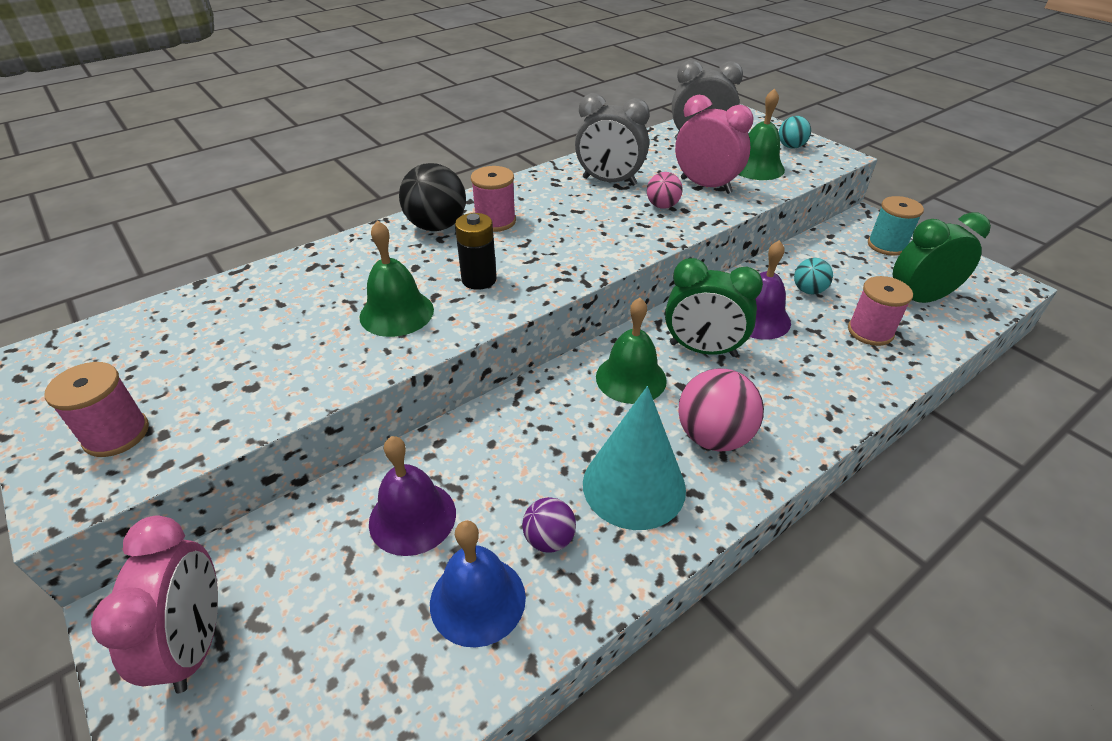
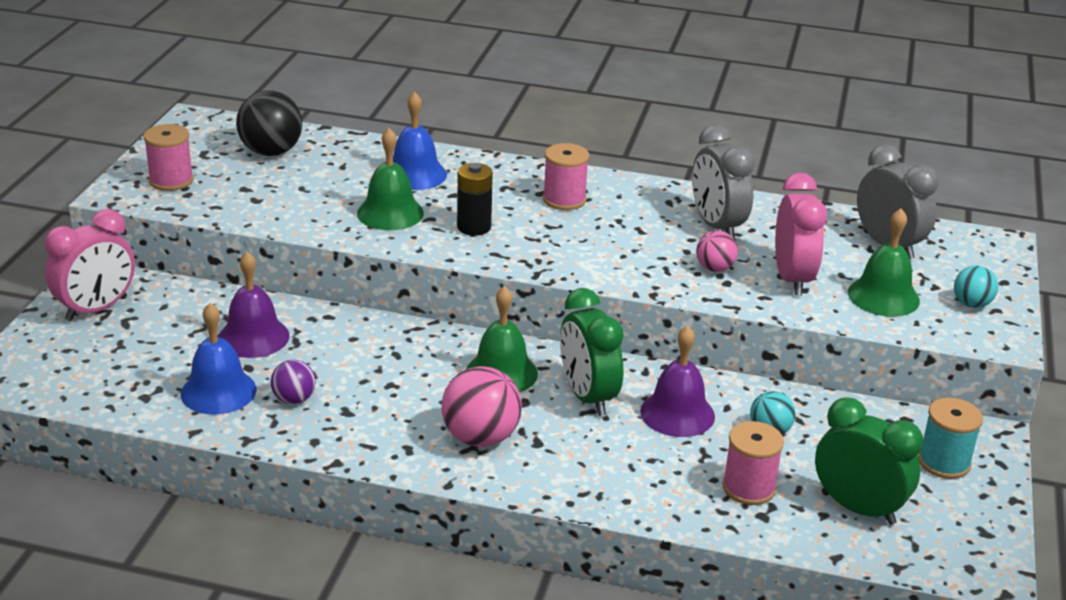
camera: 50 degrees right, 10 degrees down
black ball [399,163,466,231] -> black ball moved to [236,91,302,156]
turquoise cone [583,386,686,530] -> none
none -> blue bell [393,91,447,190]

